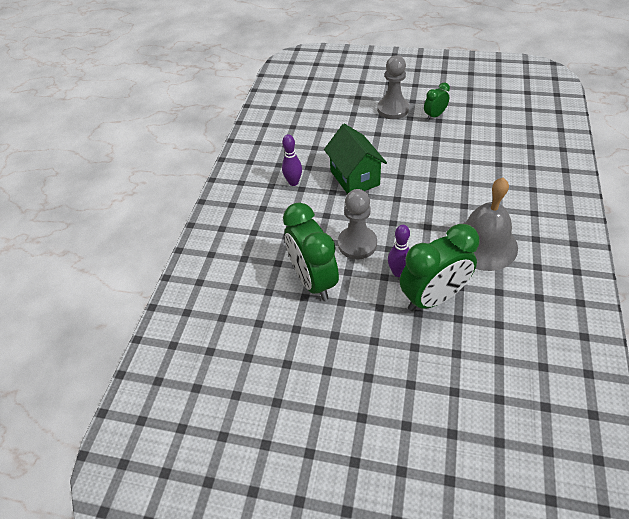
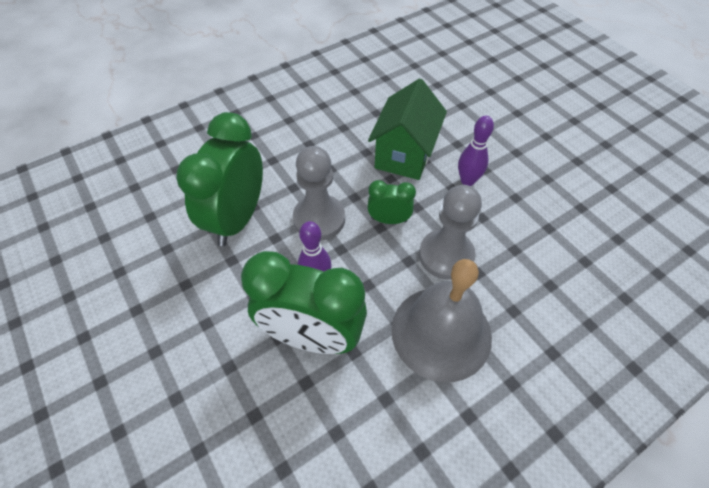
camera: 40 degrees right, 5 degrees up
purple bowling pin [282,134,302,186] -> purple bowling pin moved to [458,116,494,186]
grey pawn [377,55,409,119] -> grey pawn moved to [419,185,482,280]
green clock [424,82,450,120] -> green clock moved to [367,180,416,224]

